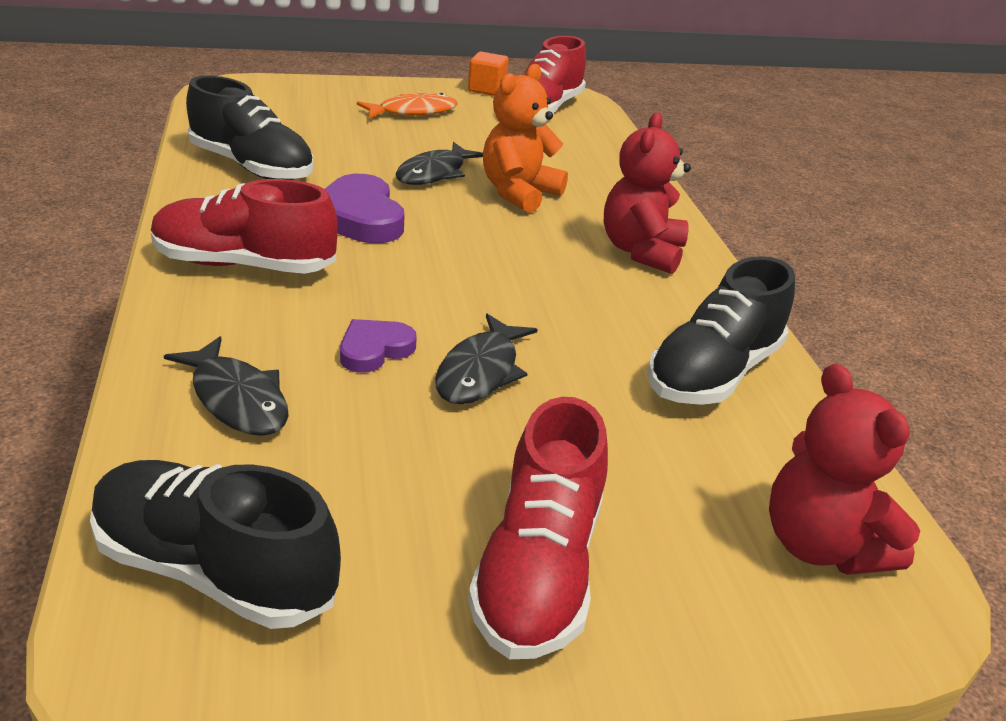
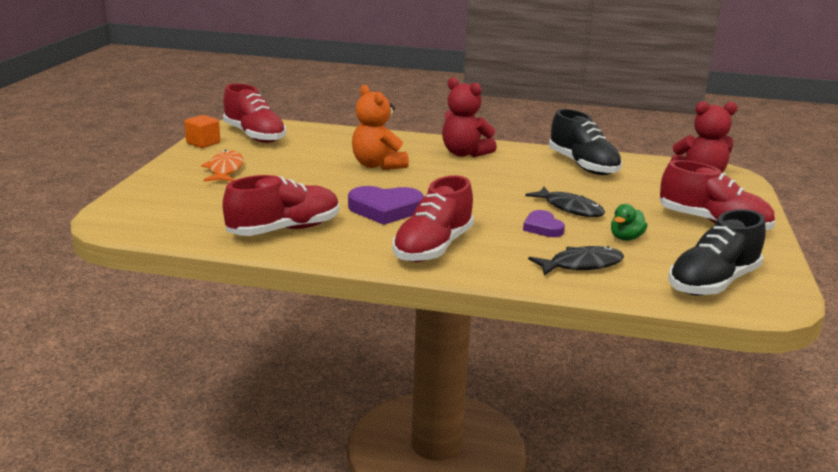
camera: 65 degrees left, 10 degrees down
black shoe [186,76,314,180] -> red shoe [222,175,339,236]
black fish [396,142,483,185] -> none
none -> green duck [611,204,647,241]

